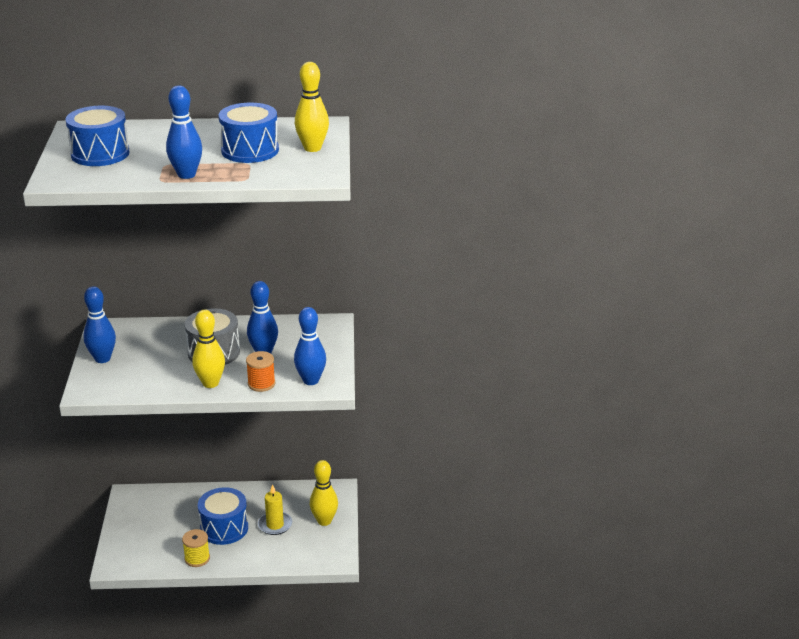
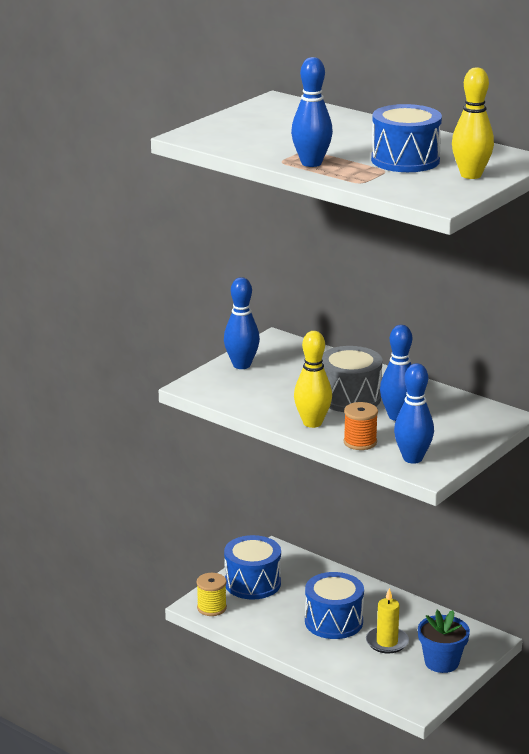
camera: 40 degrees right, 5 degrees down
blue drum [66,106,130,166] -> blue drum moved to [224,535,281,600]
yellow spool [182,529,210,567] -> yellow spool moved to [197,573,227,616]
yellow bowling pin [310,460,338,526] -> blue flower pot [418,610,470,673]

